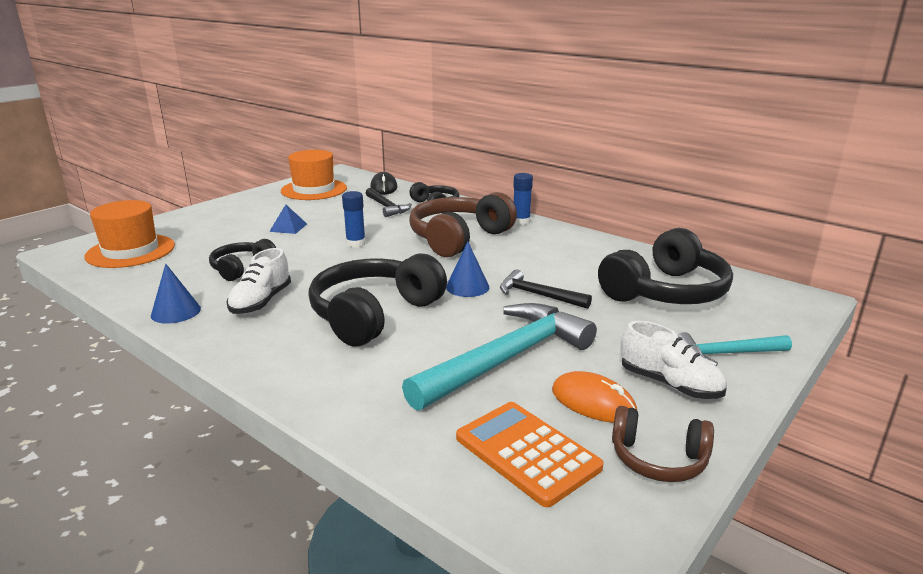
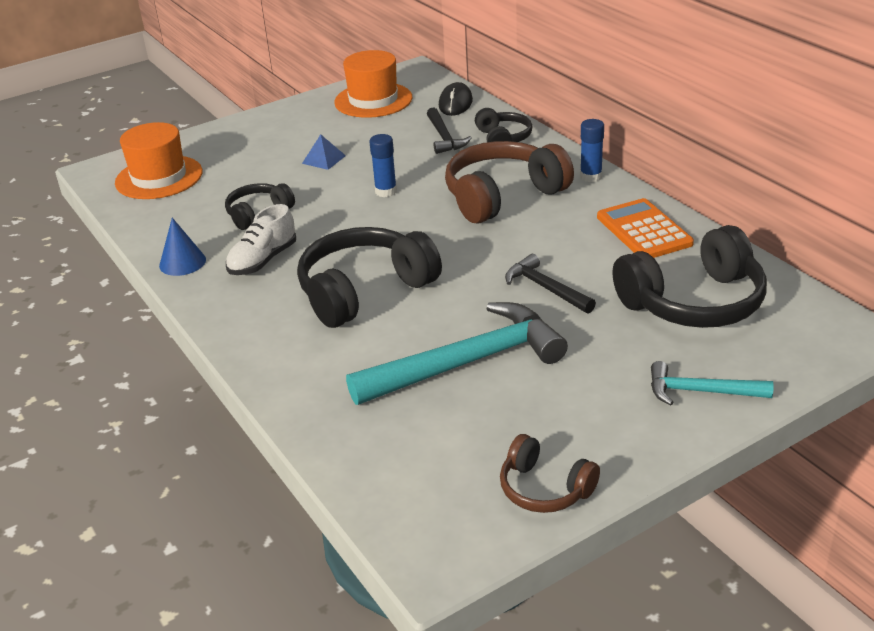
camera: 20 degrees right, 10 degrees up
blue cone [446,242,489,297] -> none
orange calculator [456,402,604,507] -> orange calculator moved to [597,198,694,258]
orange mouse [552,371,637,423] -> none
white shoe [620,321,727,399] -> none

